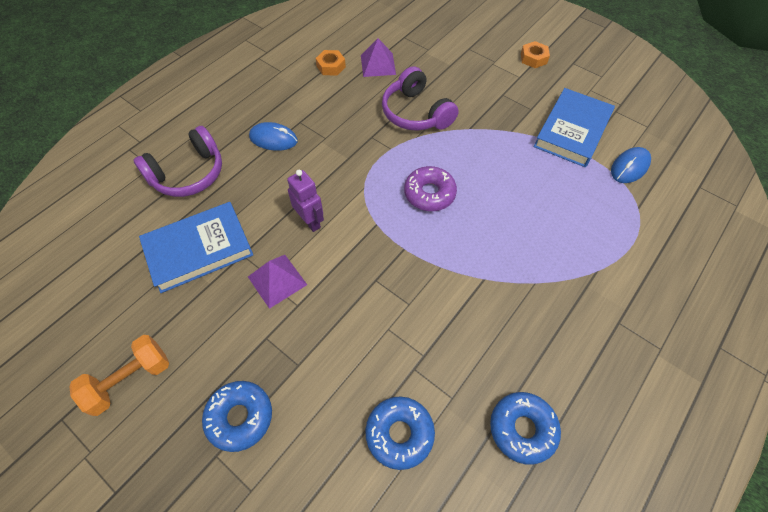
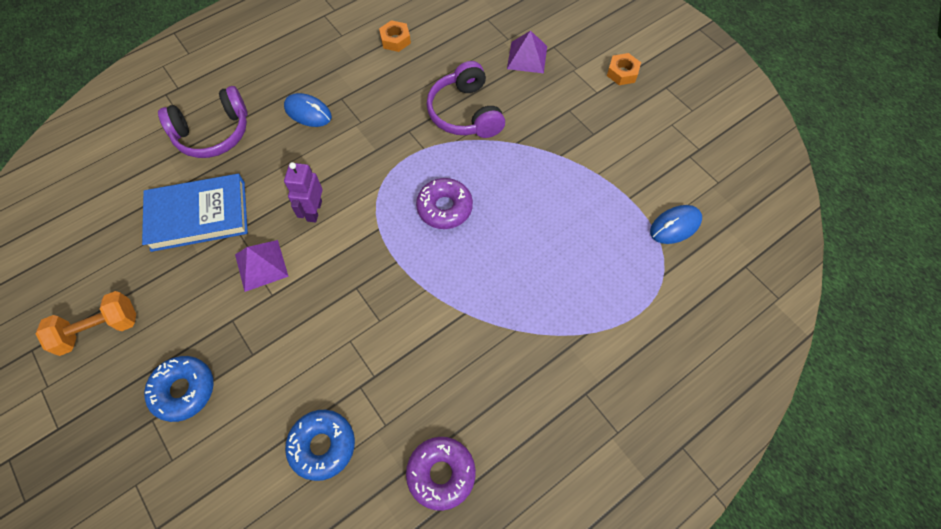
camera: 15 degrees right, 5 degrees up
purple robot [287,170,324,232] -> purple robot turned 150 degrees counterclockwise [284,162,323,222]
purple pyramid [361,38,396,77] -> purple pyramid moved to [507,31,547,73]
blue donut [490,392,561,465] -> purple donut [406,437,476,511]
blue book [534,88,615,167] -> none

